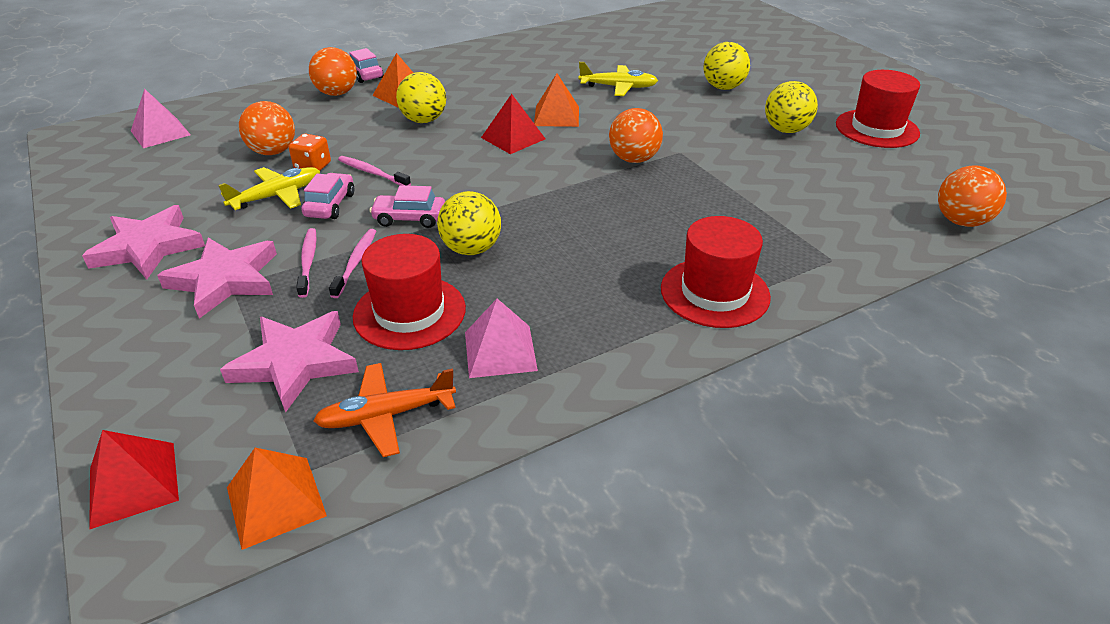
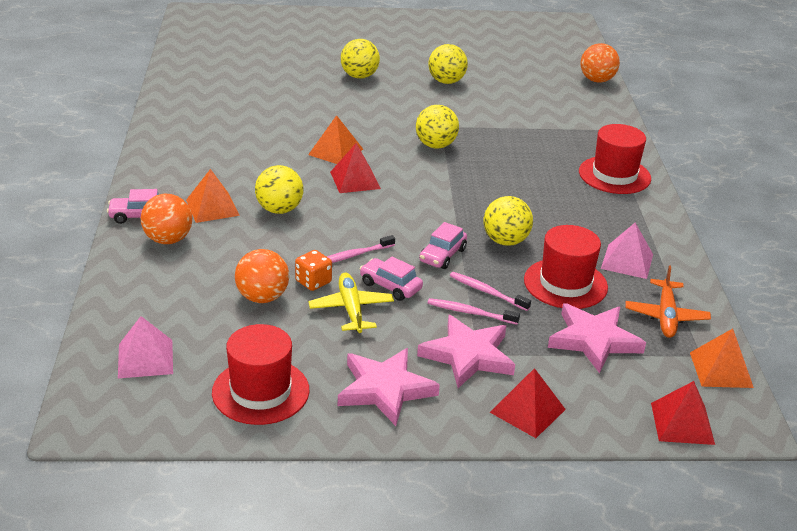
camera: 65 degrees left, 5 degrees down
yellow plane [579,62,658,96] -> none
orange ball [609,108,663,163] -> yellow ball [416,105,459,149]
red hat [836,70,920,148] -> red hat moved to [212,324,309,425]
none -> red pyramid [490,368,566,438]

